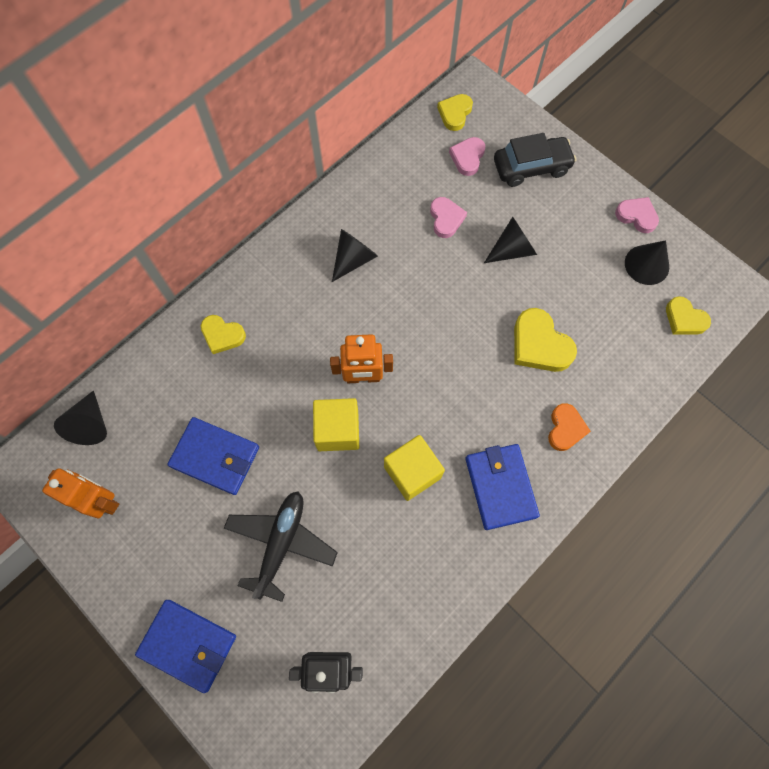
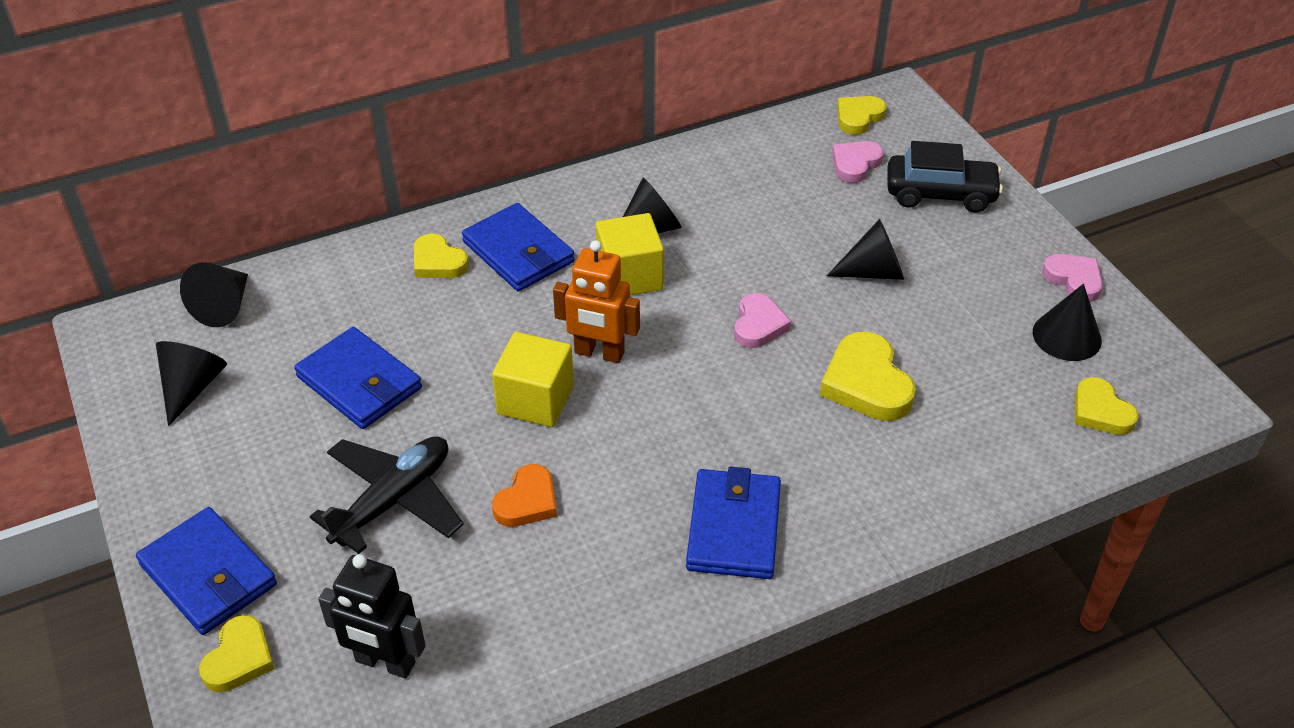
camera: 20 degrees right, 25 degrees down
orange robot [42,468,119,518] -> black cone [156,341,227,426]
yellow cube [384,435,445,501] -> yellow cube moved to [596,213,664,295]
pink heart [430,197,467,238] -> pink heart moved to [734,293,791,348]
orange heart [548,403,591,451] -> orange heart moved to [492,464,557,527]
none -> yellow heart [199,615,274,692]
none -> blue wallet [462,203,575,291]

